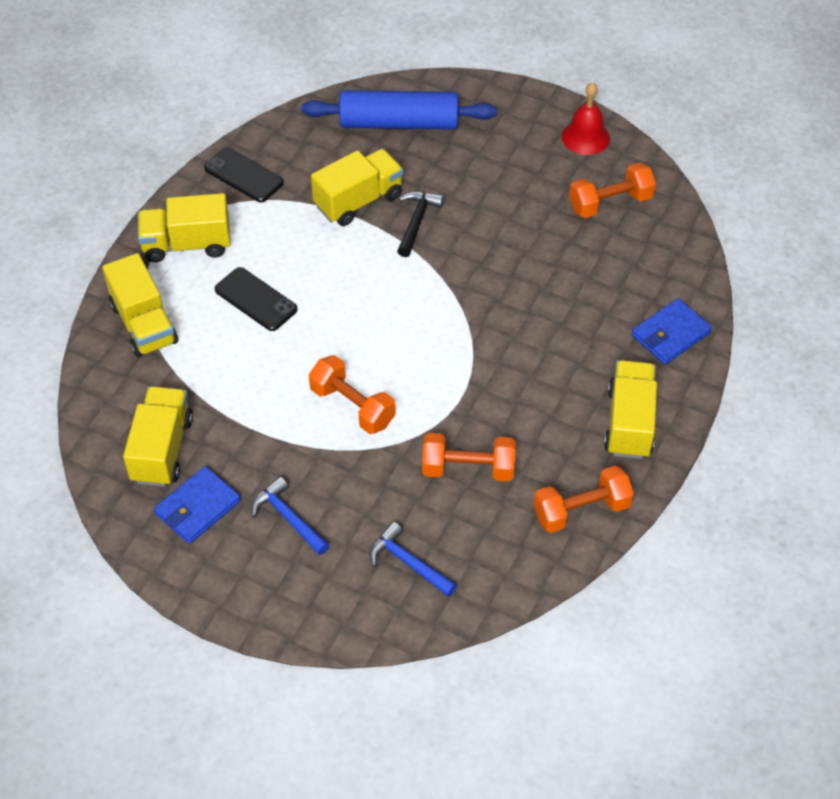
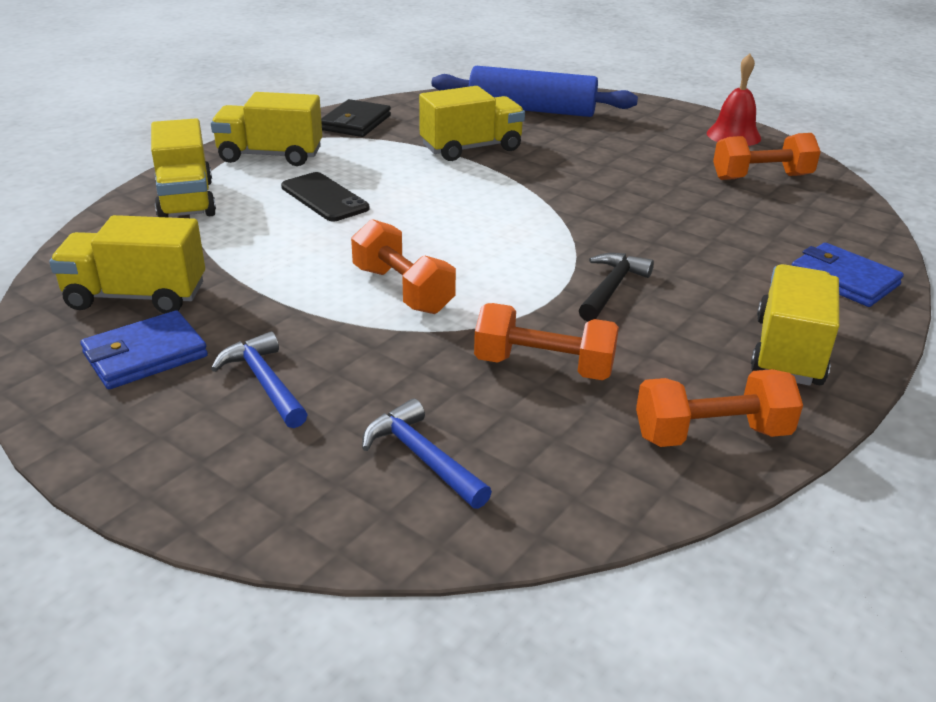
camera: 10 degrees right, 20 degrees down
yellow truck [123,386,193,487] -> yellow truck turned 105 degrees counterclockwise [49,215,205,313]
black phone [204,147,284,202] -> black wallet [321,99,391,137]
black hammer [397,191,444,257] -> black hammer moved to [579,253,654,321]
blue wallet [632,298,712,365] -> blue wallet turned 75 degrees clockwise [792,243,904,307]

